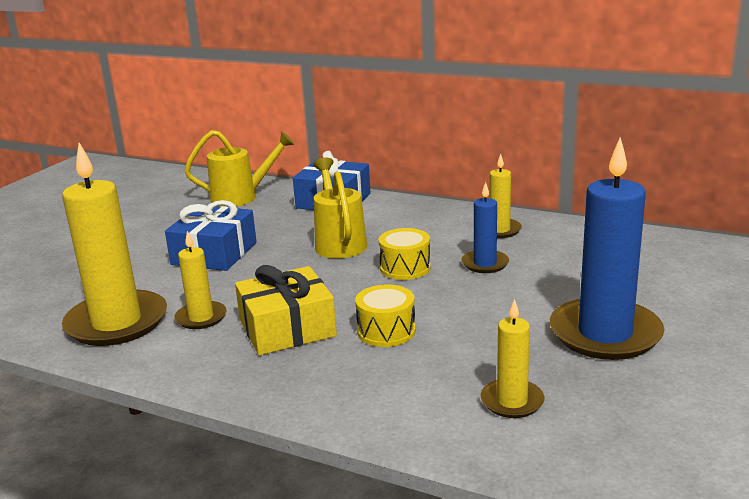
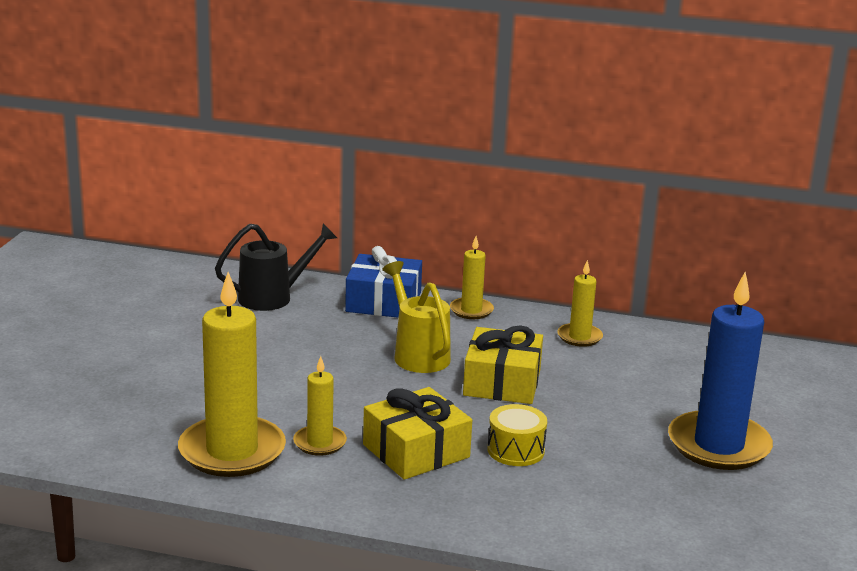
camera: 15 degrees left, 0 degrees up
blue gift [165,200,257,271] -> none
yellow watering can [185,130,295,207] -> black watering can [215,223,337,311]
yellow drum [379,228,431,280] -> yellow gift [463,325,543,404]
blue candle [461,182,509,273] -> none
yellow candle [481,299,544,418] -> yellow candle moved to [450,236,494,319]

